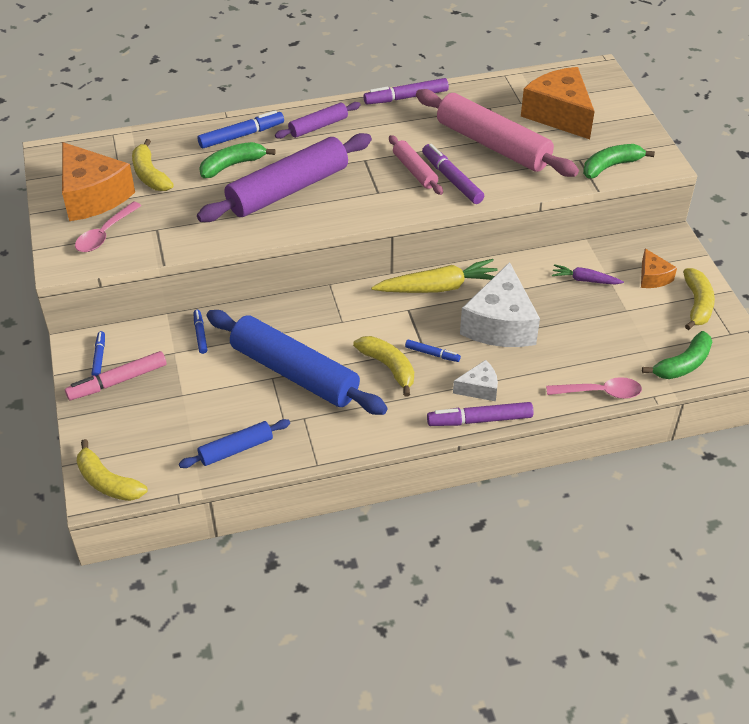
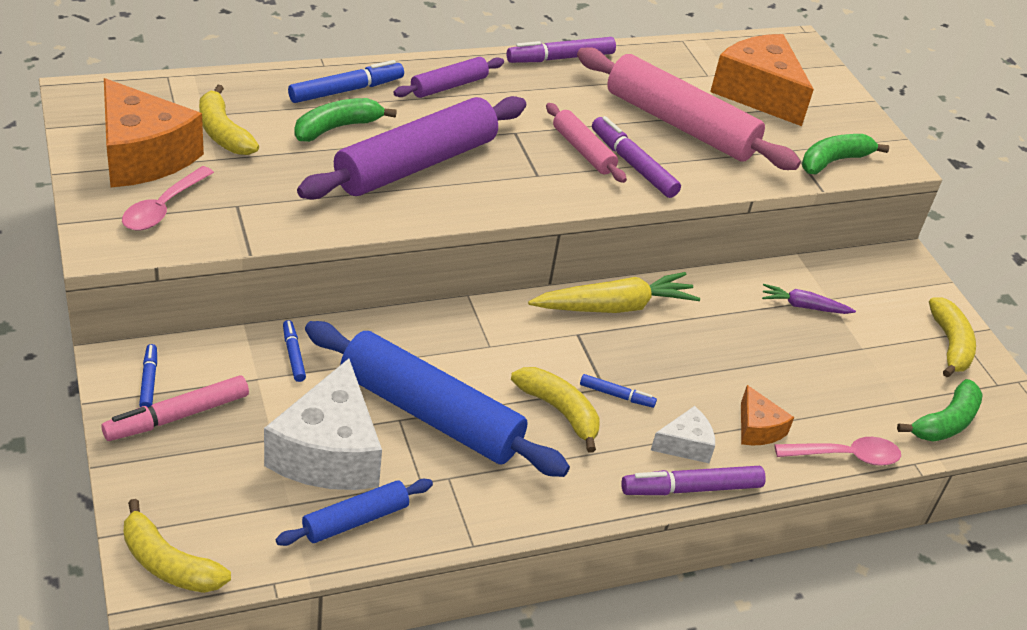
camera: 10 degrees left, 5 degrees down
white cheese [460,262,540,347] -> white cheese moved to [264,358,382,490]
orange cheese [641,248,677,288] -> orange cheese moved to [741,385,794,445]

